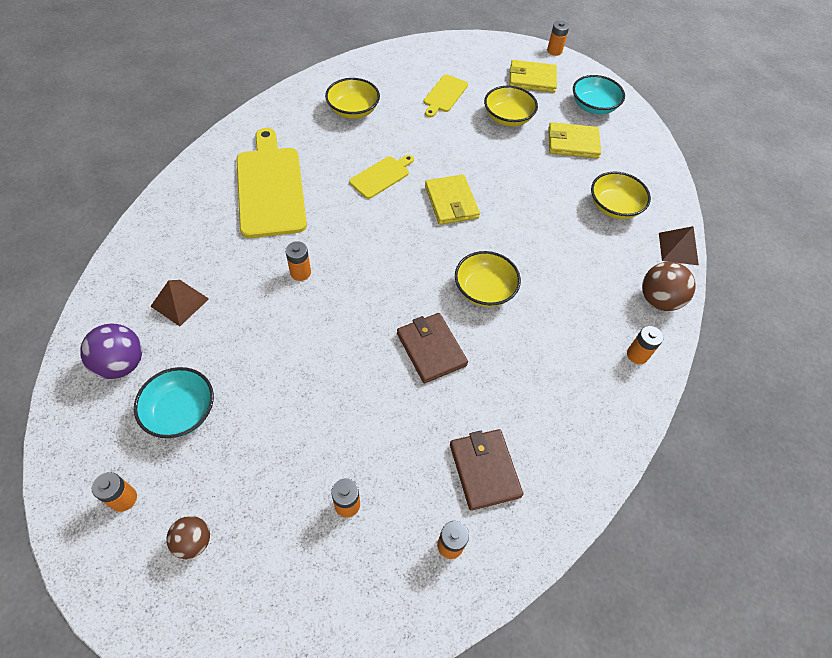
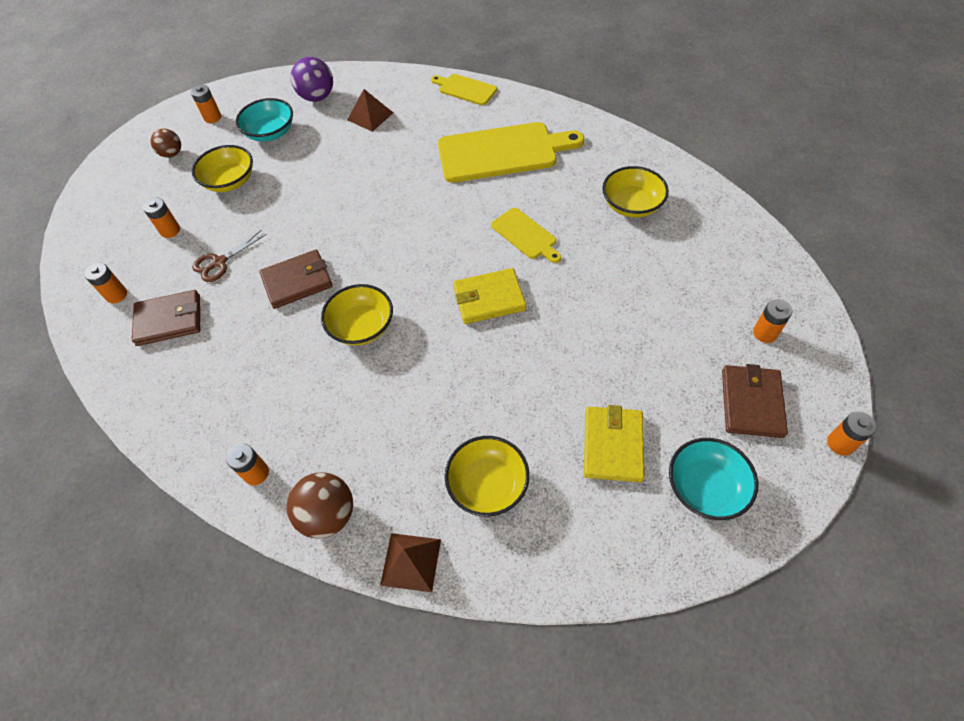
camera: 100 degrees right, 0 degrees up
orange battery [285,241,311,281] -> orange battery moved to [753,299,792,343]
yellow cutting board [424,75,468,117] -> yellow cutting board moved to [431,74,497,105]
yellow bowl [484,86,538,127] -> yellow bowl moved to [192,145,253,192]
yellow wallet [509,60,557,93] -> brown wallet [722,364,788,438]
none -> brown scissors [192,230,267,282]

